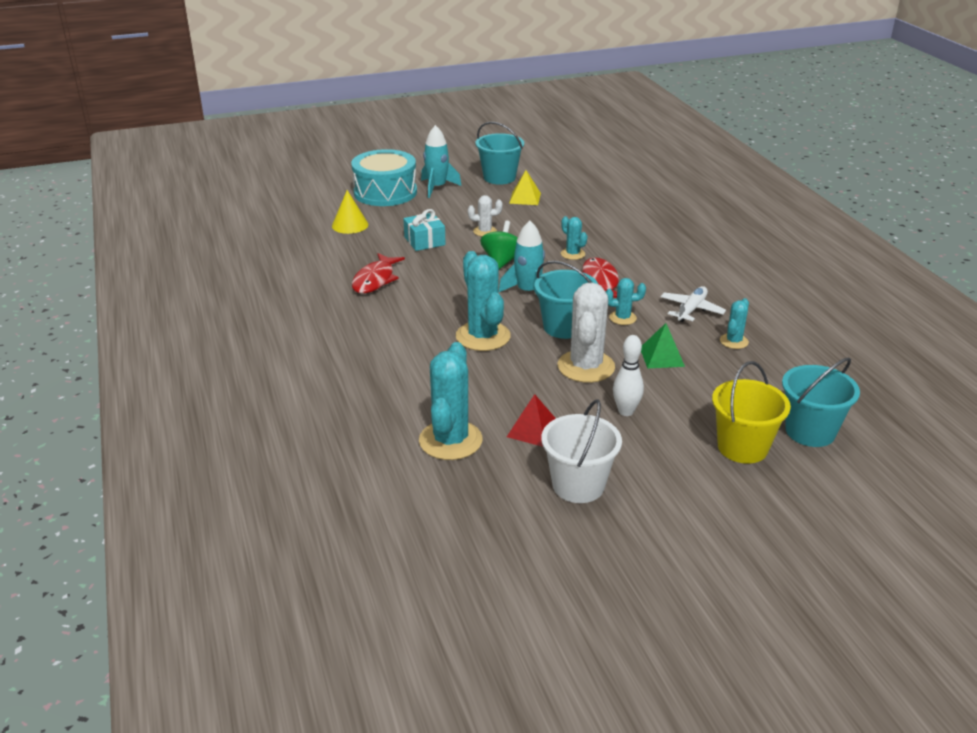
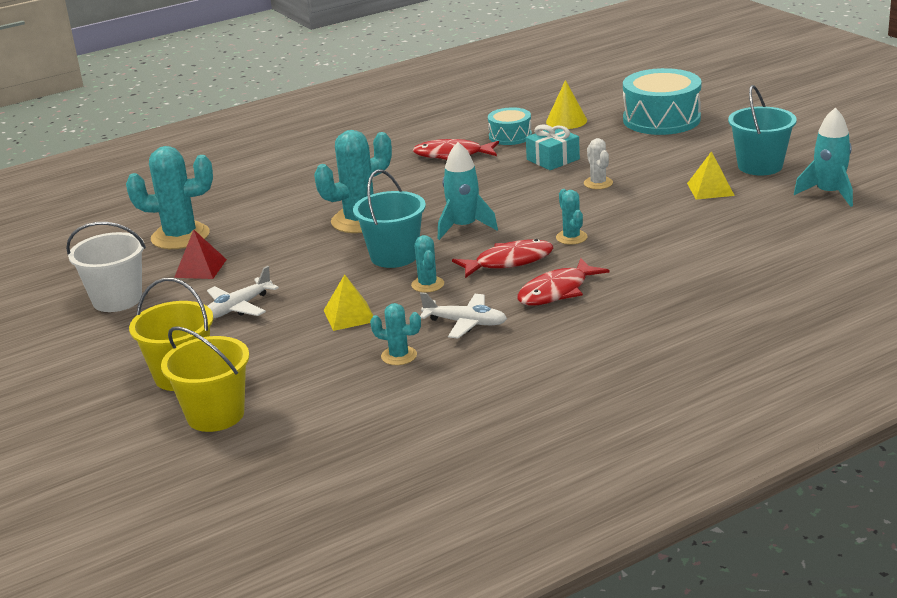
camera: 80 degrees right, 5 degrees down
turquoise rocket [421,125,462,198] -> turquoise rocket moved to [794,108,853,207]
green spinning top [480,220,518,269] -> none
white cactus [558,282,615,383] -> none
turquoise cactus [561,216,587,260] -> turquoise cactus turned 60 degrees counterclockwise [556,189,587,245]
white bowling pin [613,335,644,416] -> white plane [207,266,279,319]
green pyramid [641,323,685,368] -> yellow pyramid [324,274,374,331]
turquoise bucket [782,357,860,447] -> yellow bucket [161,326,250,432]
none -> turquoise drum [488,107,532,145]
none -> red fish [517,258,610,306]

